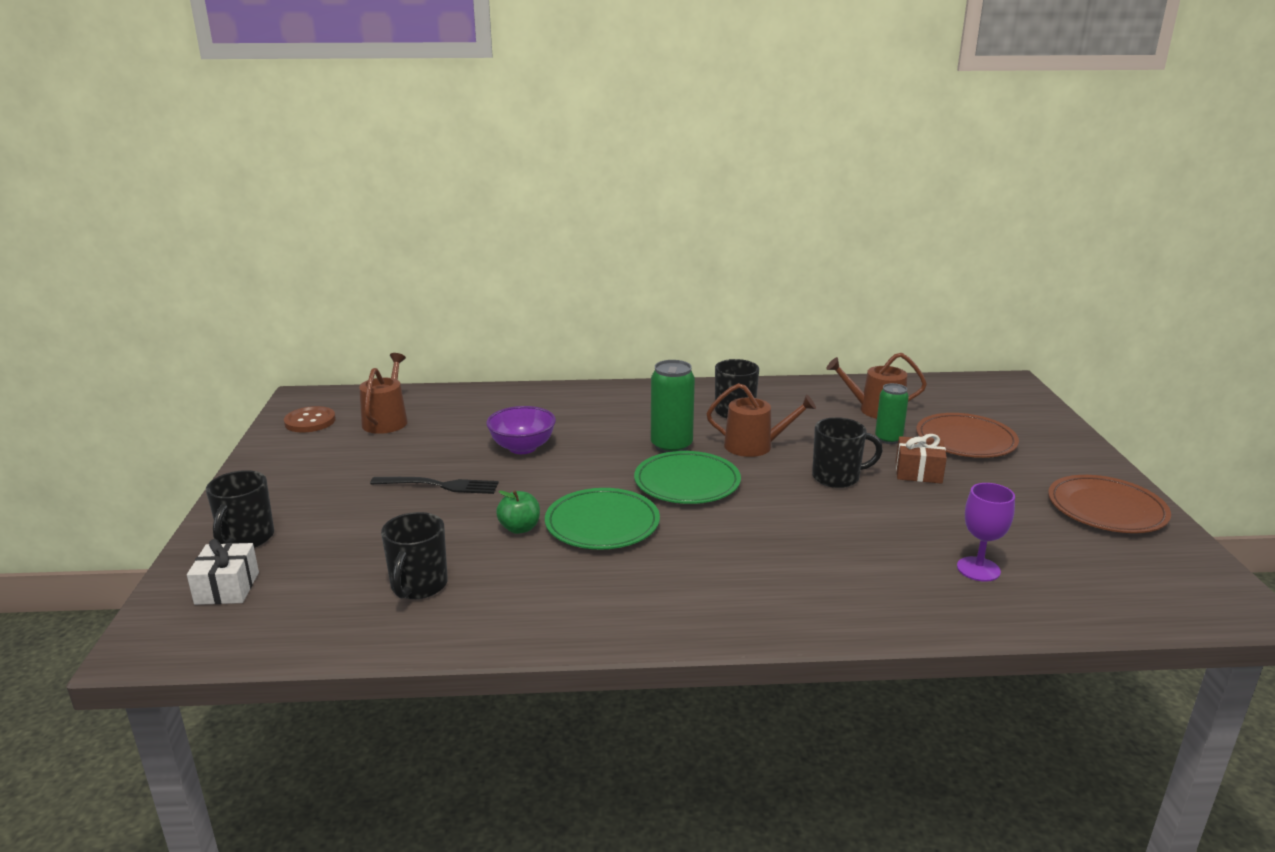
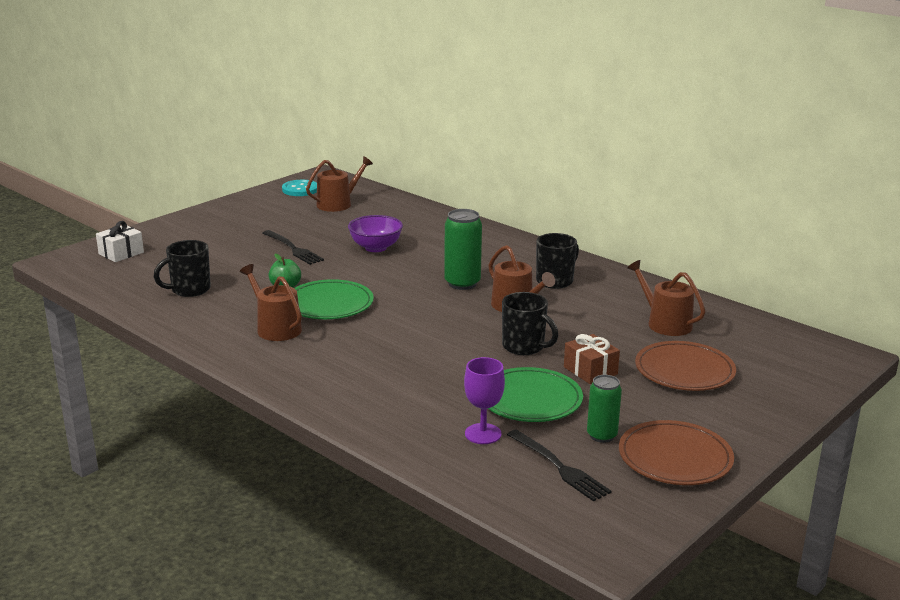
camera: 45 degrees right, 0 degrees up
black mug [206,470,274,548] -> none
brown button [284,406,336,432] -> turquoise button [282,180,317,196]
green plate [634,451,741,504] -> green plate moved to [488,367,583,422]
green can [875,383,909,444] -> green can moved to [587,375,622,443]
none -> brown watering can [240,264,302,341]
none -> black fork [507,429,611,501]

